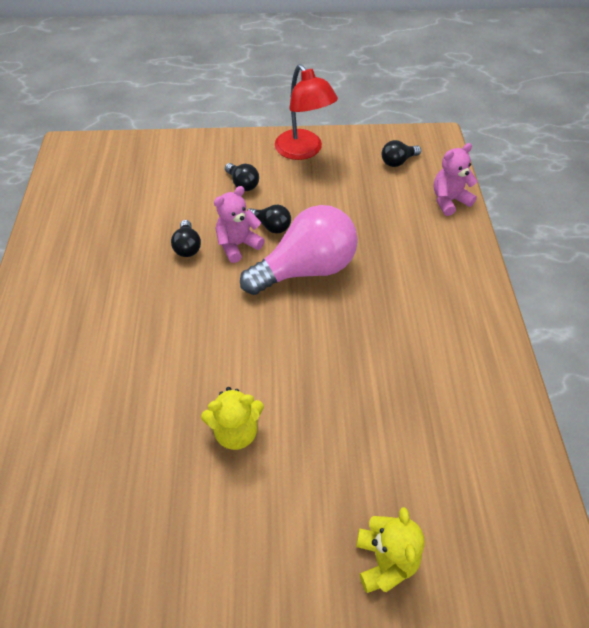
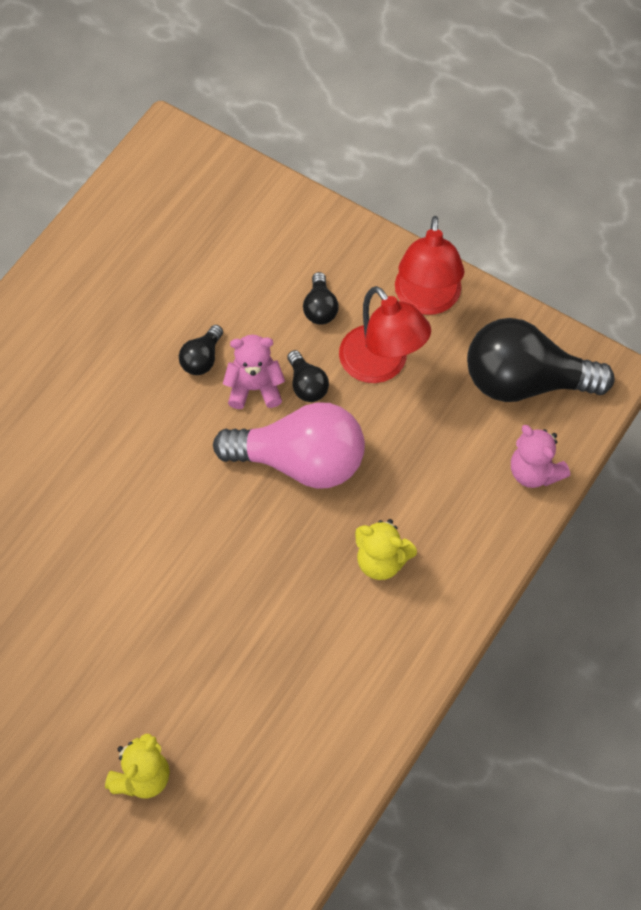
camera: 35 degrees right, 10 degrees up
yellow teddy bear [201,387,264,450] -> yellow teddy bear moved to [355,519,417,580]
black light bulb [382,140,421,167] -> black light bulb [467,318,615,402], size x2.28
pink teddy bear [433,143,478,216] -> pink teddy bear turned 135 degrees counterclockwise [511,425,570,488]
none -> red lamp [339,286,431,383]

